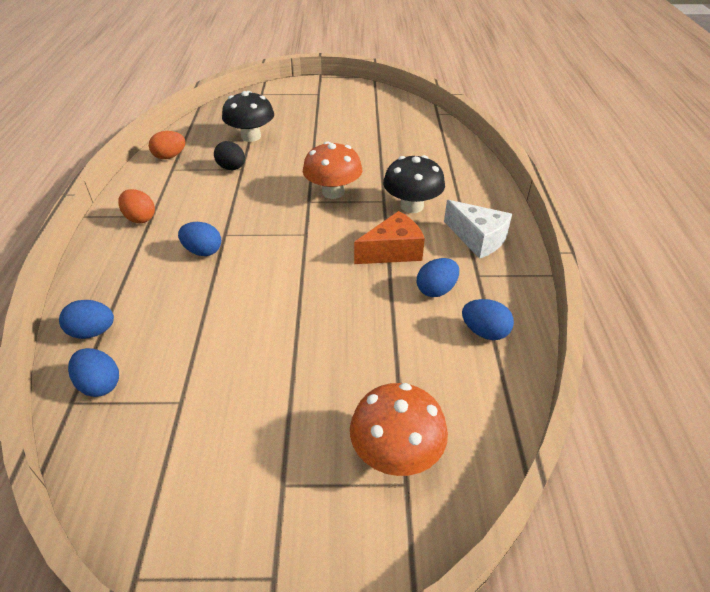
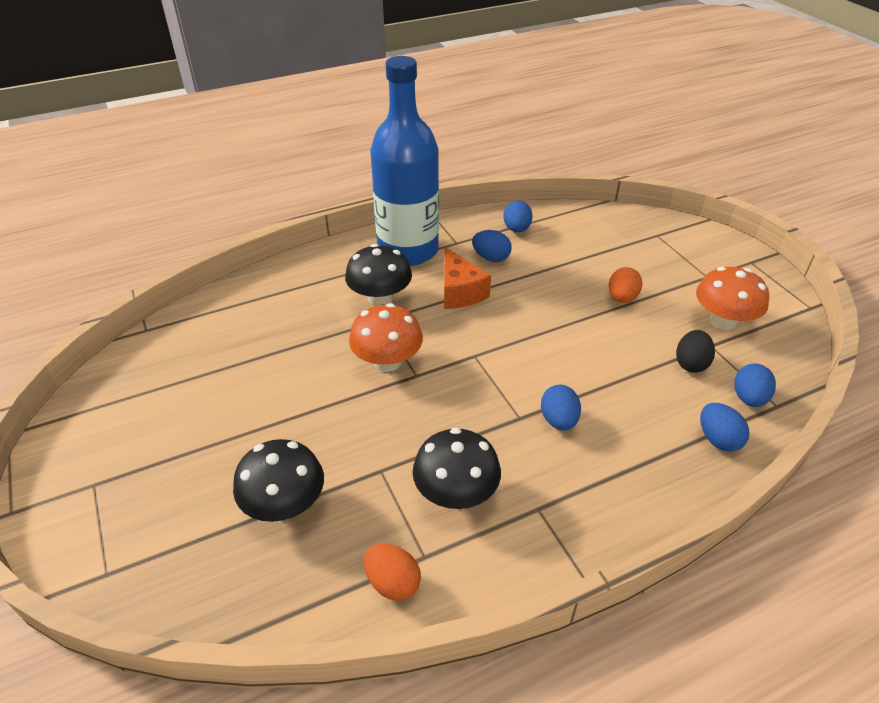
camera: 115 degrees left, 0 degrees up
orange egg [118,189,155,223] -> orange egg moved to [608,267,642,303]
black egg [214,141,245,170] -> black egg moved to [676,330,715,373]
orange mushroom [350,383,448,476] -> orange mushroom moved to [696,267,769,330]
orange cheese [354,211,425,264] -> orange cheese turned 150 degrees counterclockwise [444,247,491,309]
white cheese [444,200,512,259] -> blue bottle [370,56,439,266]
none -> black mushroom [412,428,501,509]

